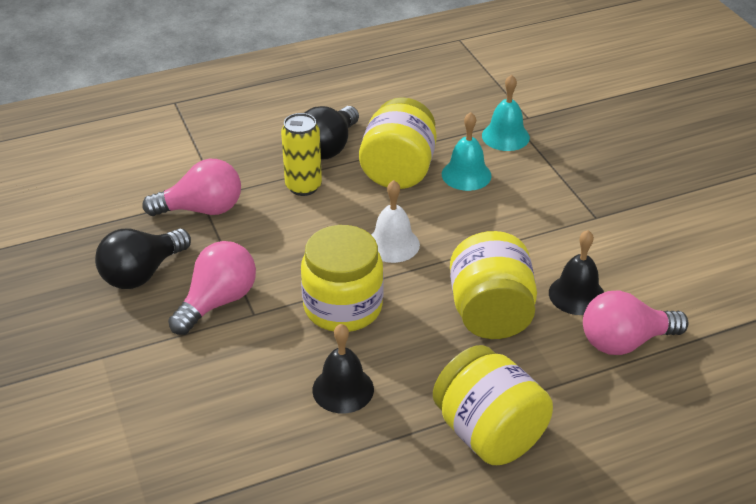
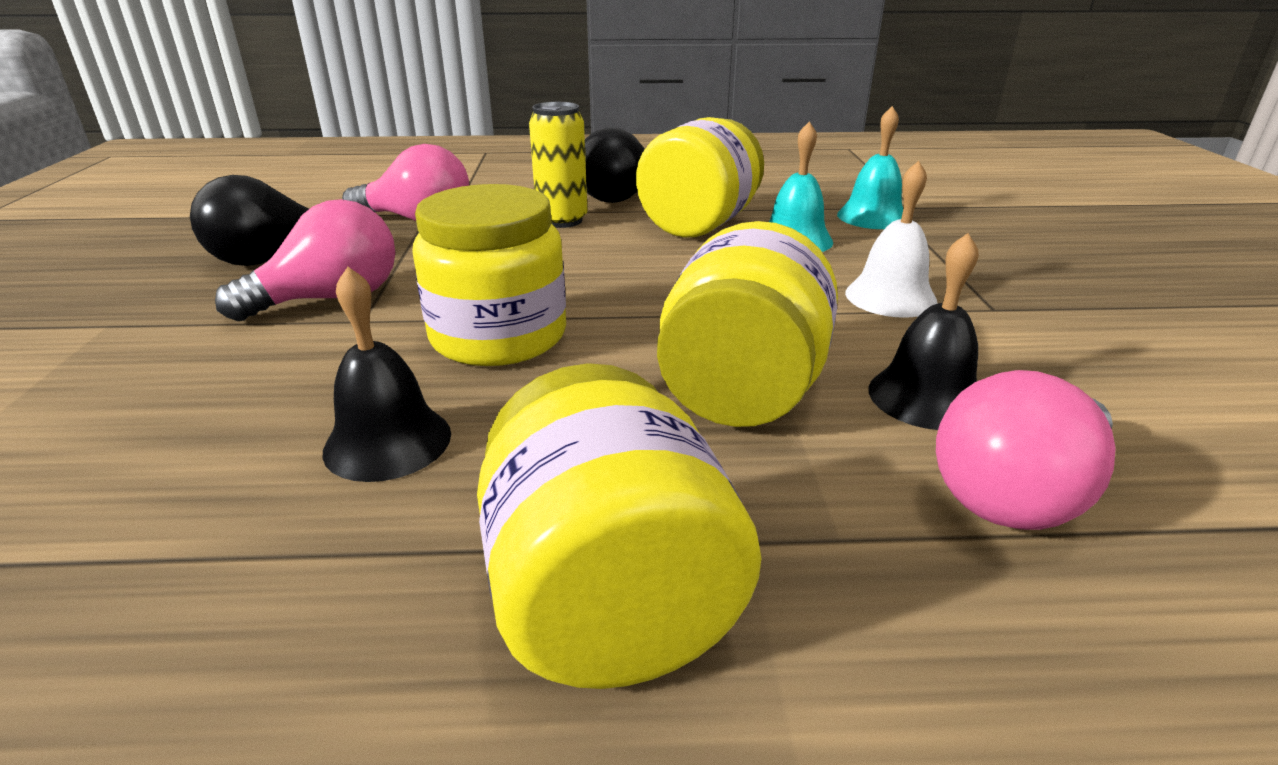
camera: 20 degrees right, 10 degrees down
white bell [371,180,420,263] -> white bell moved to [845,161,938,318]
pink light bulb [583,290,689,355] -> pink light bulb turned 45 degrees counterclockwise [936,370,1116,530]

